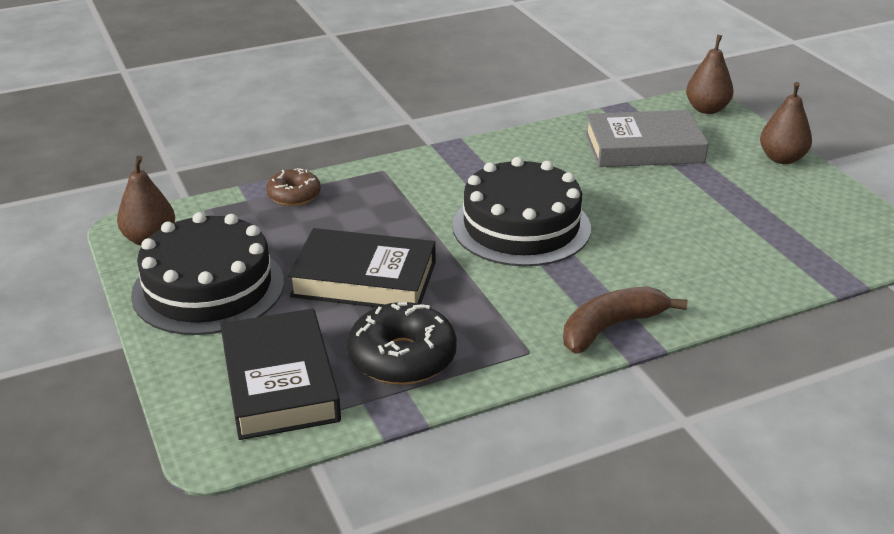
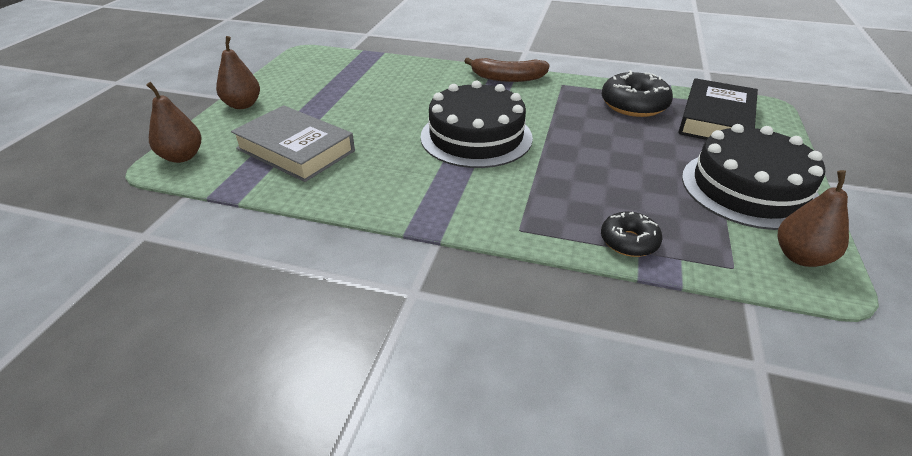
camera: 140 degrees left, 5 degrees up
brown donut [266,168,321,206] -> black donut [601,212,662,257]
black book [288,228,436,307] -> none

